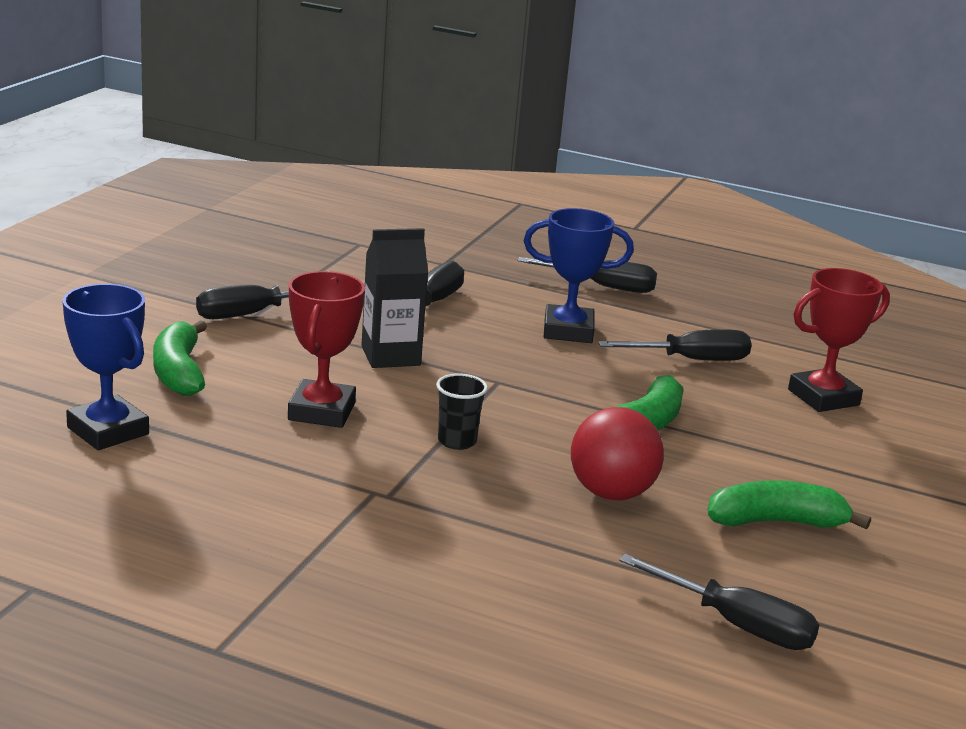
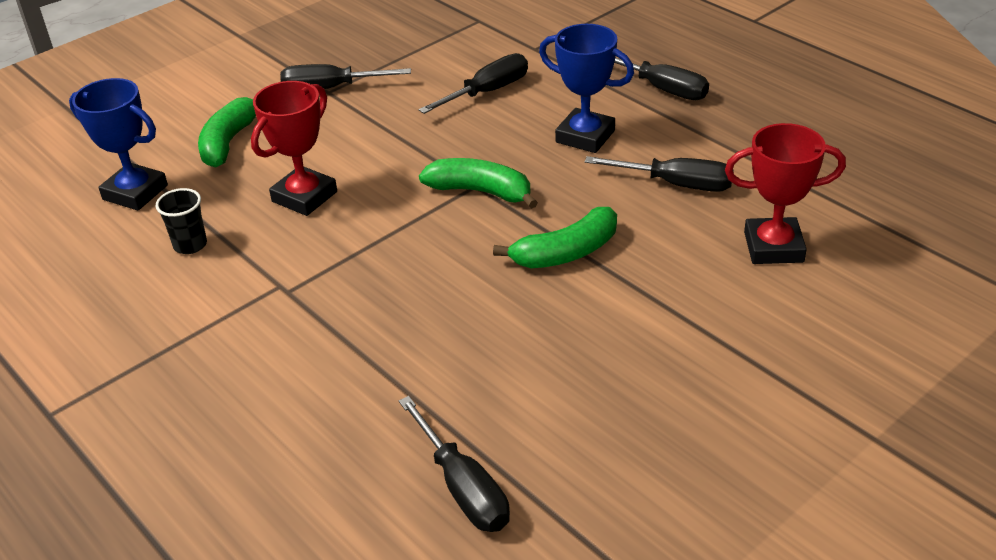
camera: 30 degrees right, 15 degrees up
blue trophy [63,284,149,450] -> blue trophy turned 45 degrees counterclockwise [69,78,168,211]
black carton [361,228,428,368] -> none
black cup [436,373,488,450] -> black cup moved to [156,188,207,254]
red ball [571,407,664,500] -> none
green banana [708,480,871,529] -> green banana moved to [419,158,538,209]

